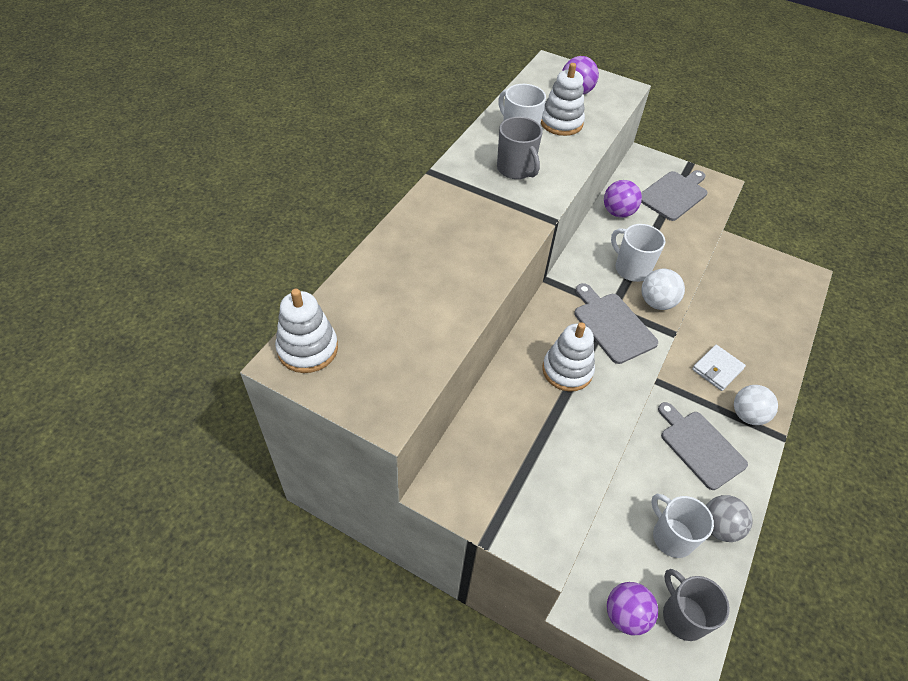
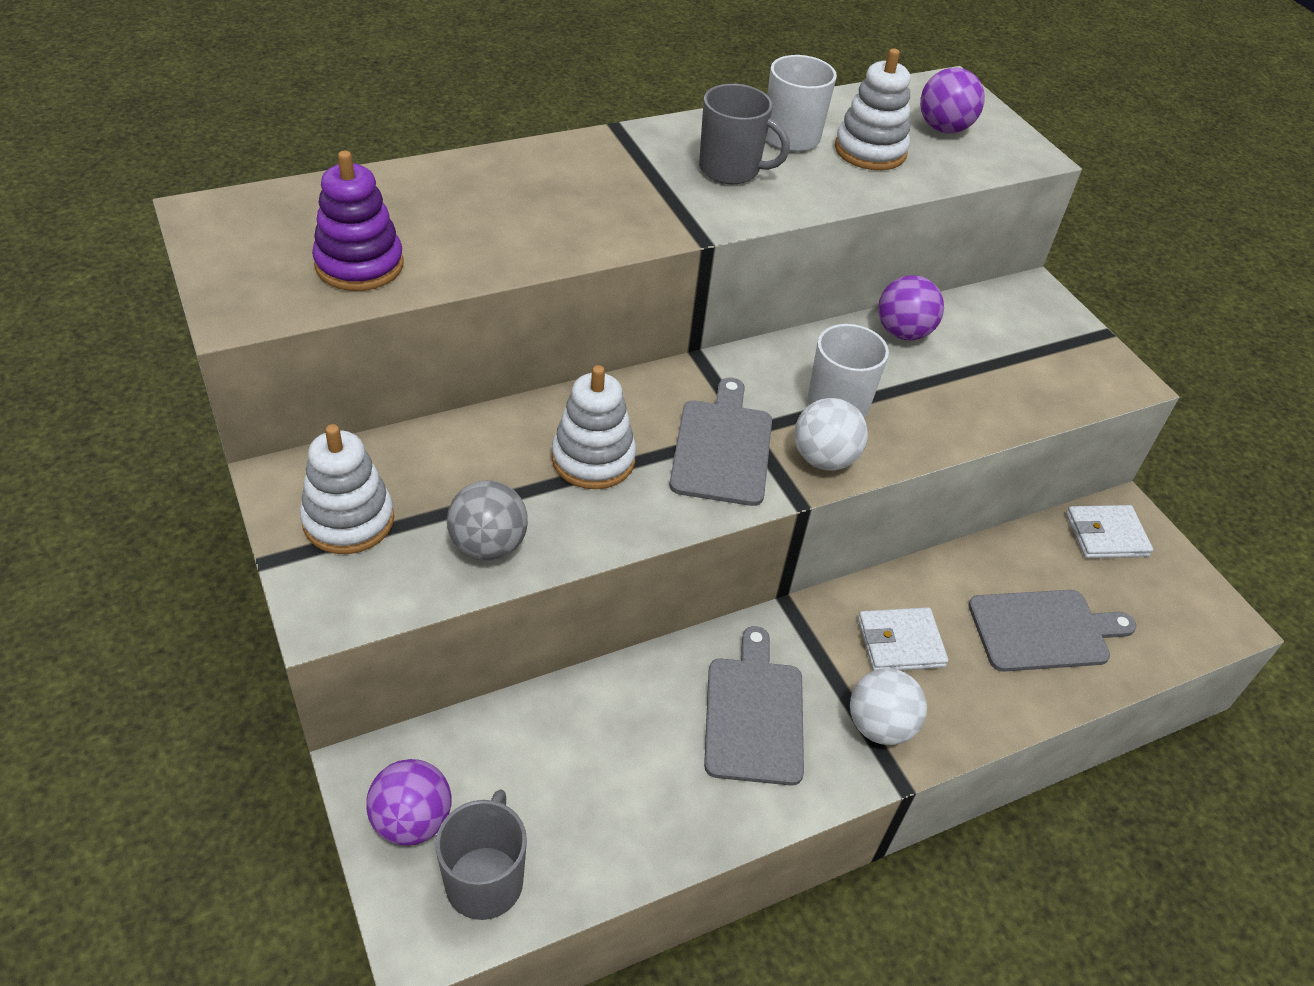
camera: 35 degrees right, 5 degrees down
white stacking toy [275,289,338,373] -> white stacking toy moved to [300,424,394,554]
grey mug [497,117,543,179] -> grey mug turned 75 degrees counterclockwise [699,84,790,184]
grey cutting board [641,170,707,221] -> grey cutting board moved to [968,590,1137,672]
white mug [651,494,714,558] -> none
grey ball [706,495,753,542] -> grey ball moved to [447,481,528,561]
none -> purple stacking toy [312,151,404,291]
none -> white wallet [1066,505,1153,558]

